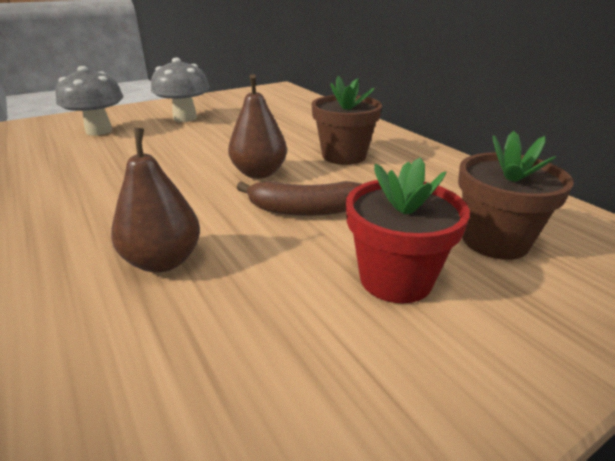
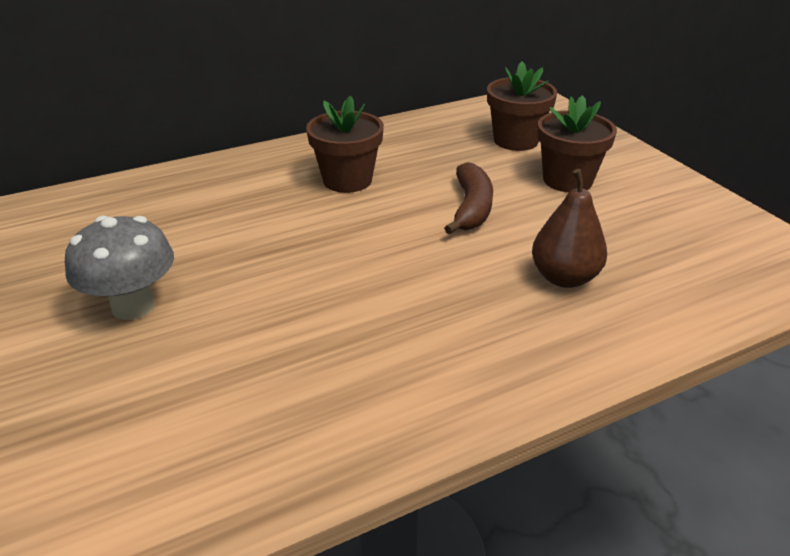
camera: 85 degrees left, 5 degrees up
grey mushroom [55,66,124,136] -> none
brown pear [228,74,287,179] -> none
red flower pot [346,157,470,303] -> brown flower pot [537,95,617,192]

